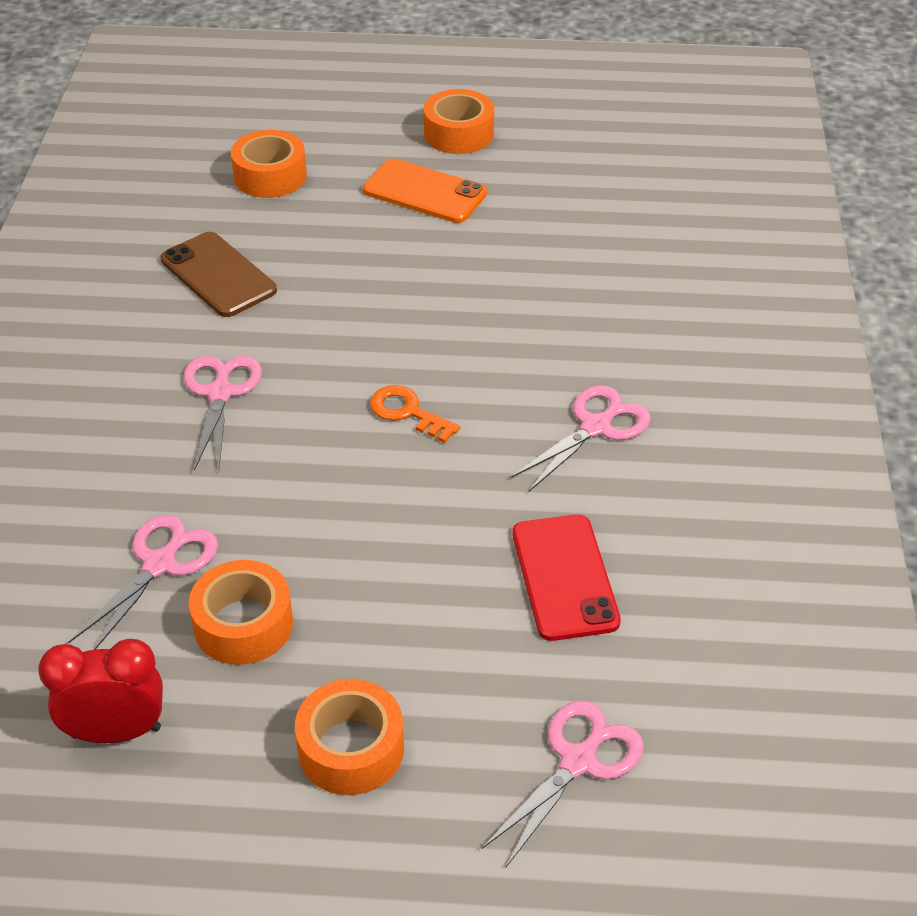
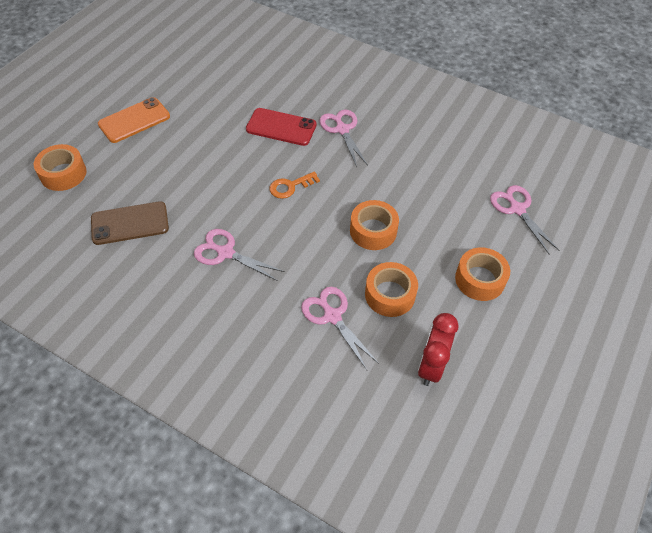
camera: 65 degrees left, 10 degrees up
orange tape [423,89,494,154] -> orange tape moved to [350,200,399,250]
red phone [513,514,621,641] -> red phone moved to [246,108,317,146]

